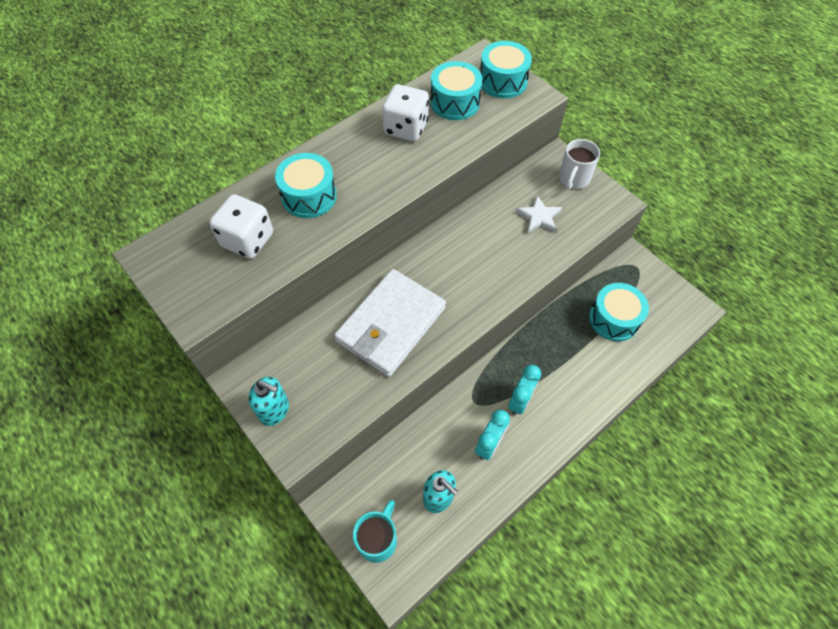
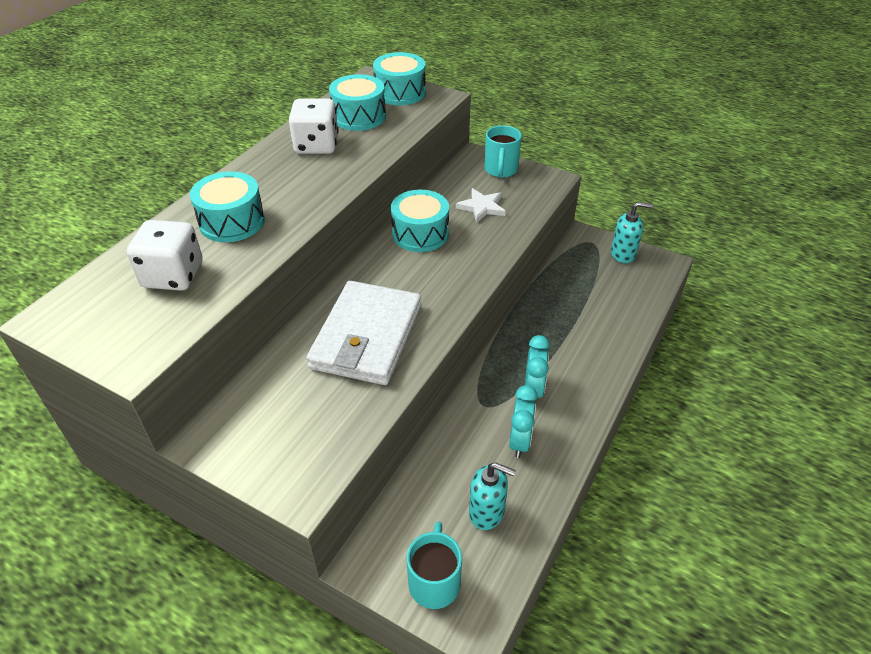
camera: 20 degrees left, 15 degrees down
turquoise soap dispenser [248,377,289,426] -> turquoise soap dispenser moved to [611,202,653,263]
white mug [559,139,600,190] -> turquoise mug [484,125,522,178]
turquoise drum [589,283,649,341] -> turquoise drum moved to [391,190,449,252]

